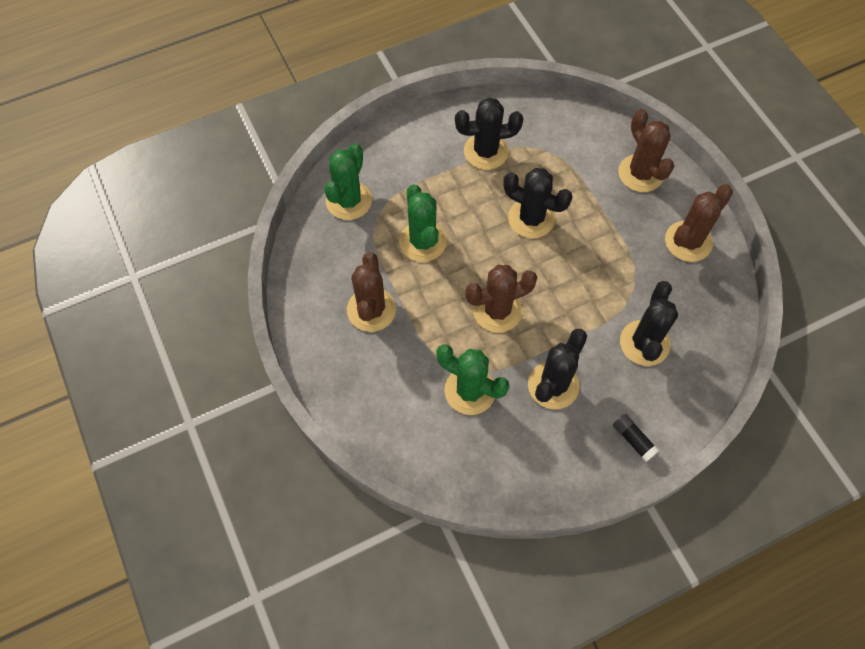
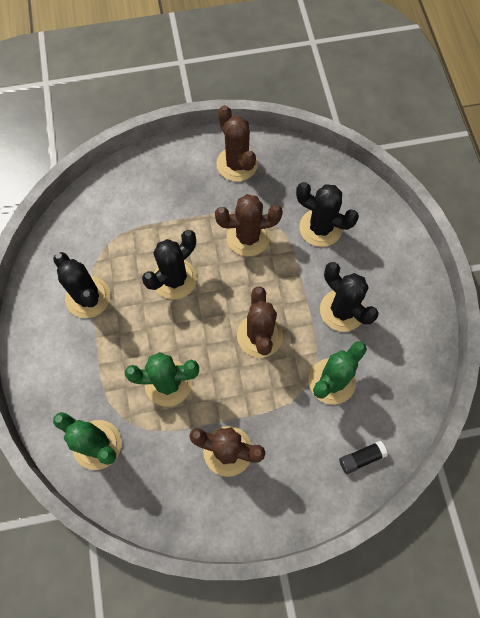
camera: 75 degrees left, 5 degrees up
black cactus [455,98,523,170] -> black cactus turned 45 degrees counterclockwise [53,252,110,318]
black glue stick [613,414,660,462] -> black glue stick moved to [339,441,388,474]
brown cactus [618,109,674,192] -> brown cactus moved to [215,194,283,256]

